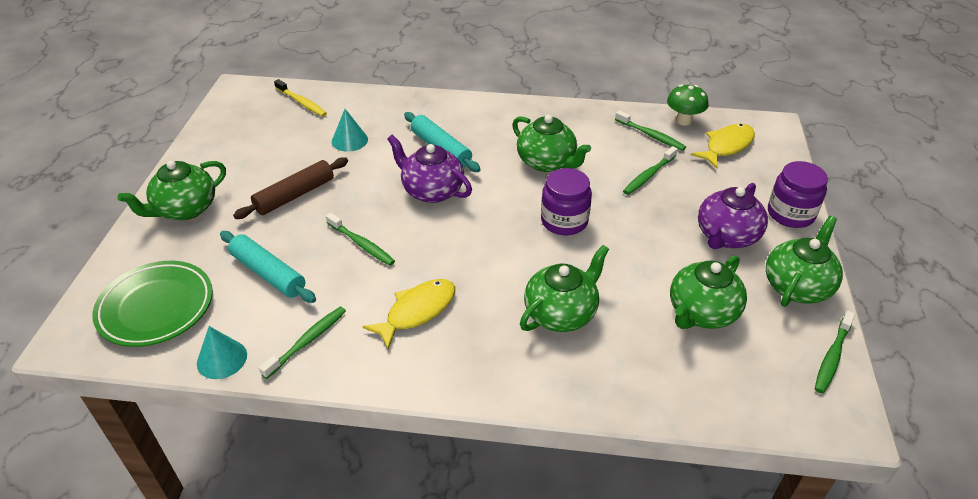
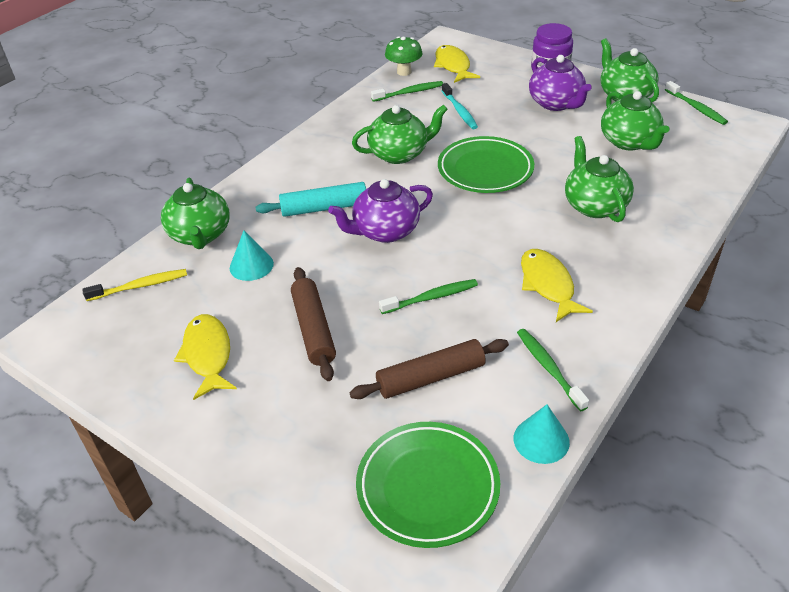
camera: 60 degrees left, 0 degrees up
green teapot [118,160,226,220] -> green teapot moved to [161,177,230,249]
turquoise rolling pin [220,231,316,303] -> brown rolling pin [349,339,509,399]
purple jar [541,168,592,235] -> green plate [438,136,534,193]
green toothbrush [623,146,678,195] -> turquoise toothbrush [442,83,478,129]
none -> yellow fish [174,314,237,400]

